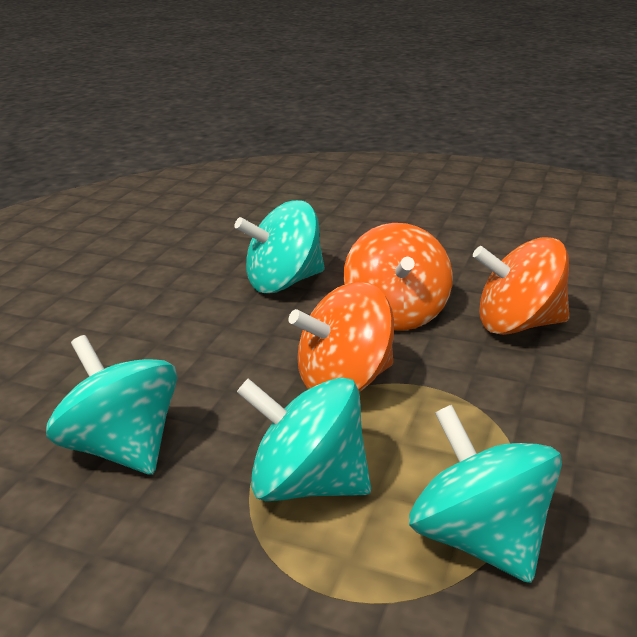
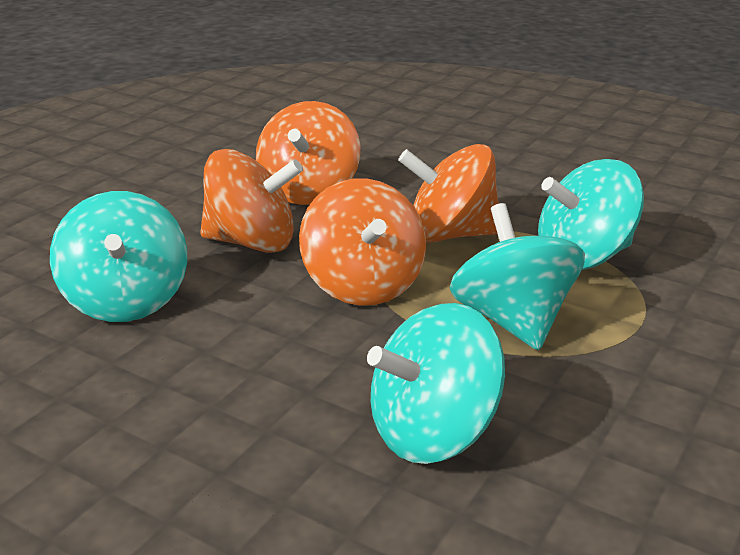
camera: 80 degrees left, 0 degrees up
turquoise spinning top [237,377,371,501] -> turquoise spinning top turned 135 degrees clockwise [450,203,585,350]
none -> orange spinning top [398,144,499,243]

